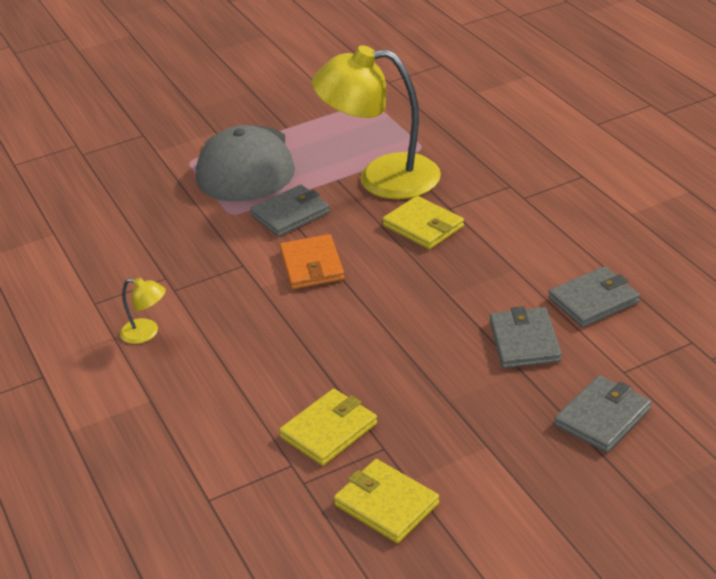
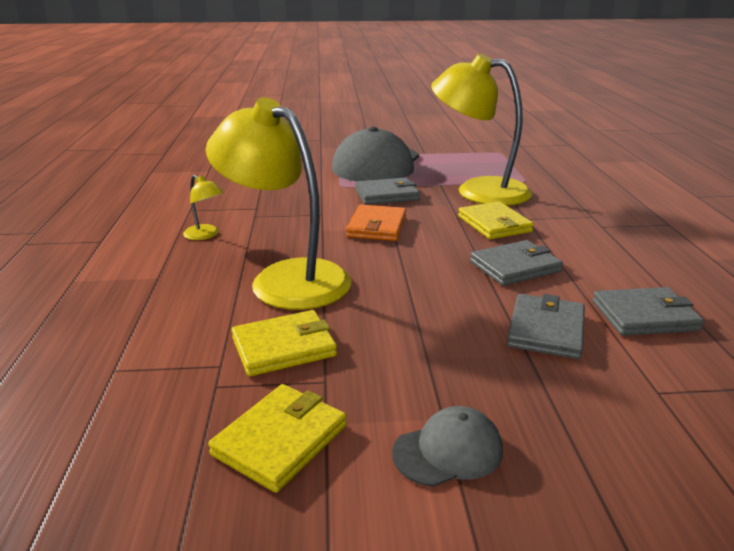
camera: 20 degrees right, 10 degrees down
yellow wallet [334,459,440,543] -> yellow wallet turned 60 degrees clockwise [208,384,347,493]
grey wallet [554,375,651,453] -> grey wallet moved to [470,240,563,286]
none -> yellow lamp [206,97,351,310]
none -> grey cap [392,406,503,487]

